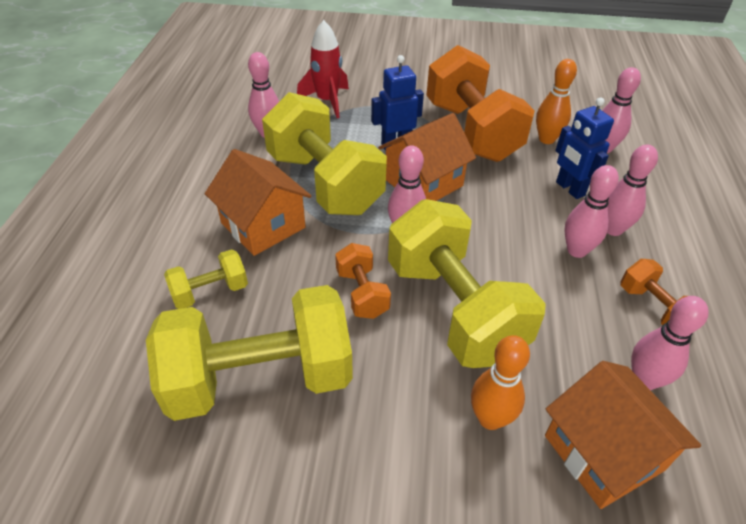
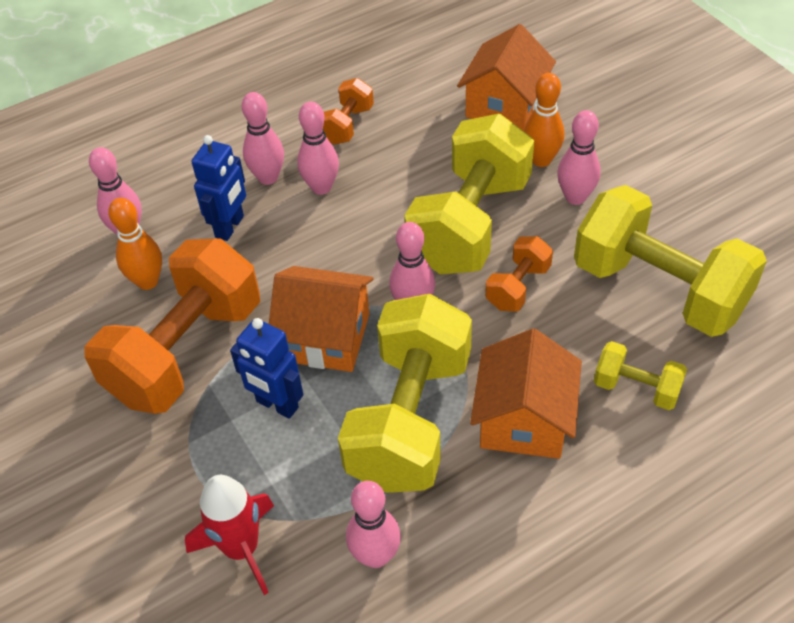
camera: 125 degrees left, 5 degrees up
pink bowling pin [631,296,709,390] -> pink bowling pin moved to [557,110,600,205]

